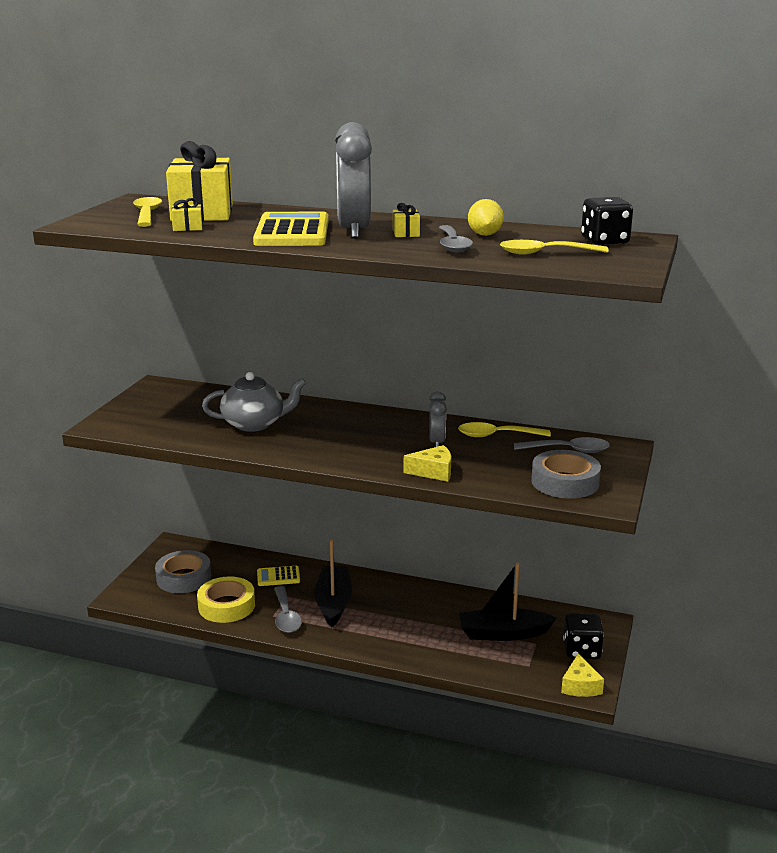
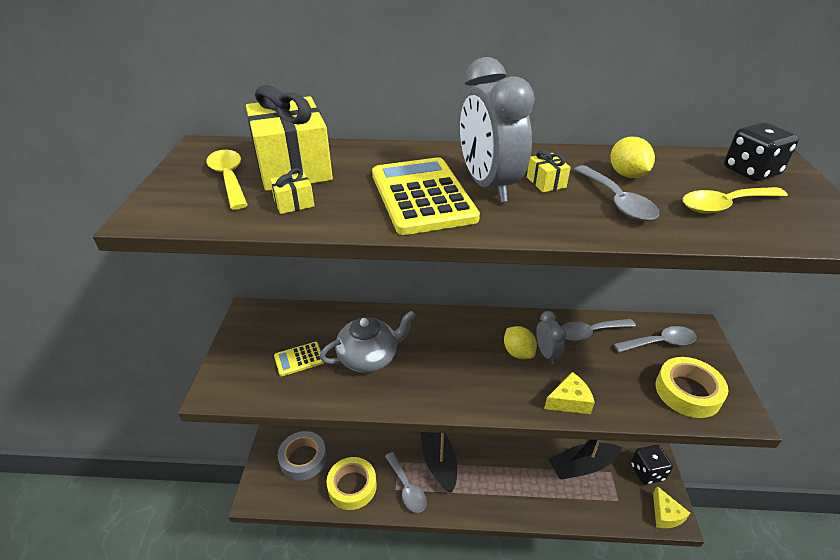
camera: 15 degrees left, 15 degrees up
yellow calculator [257,566,300,586] -> yellow calculator moved to [274,342,325,376]
yellow spoon [458,422,551,437] -> grey spoon [561,319,636,341]
grey tape [531,450,601,498] -> yellow tape [656,357,729,418]
none -> yellow lemon [504,326,537,359]

